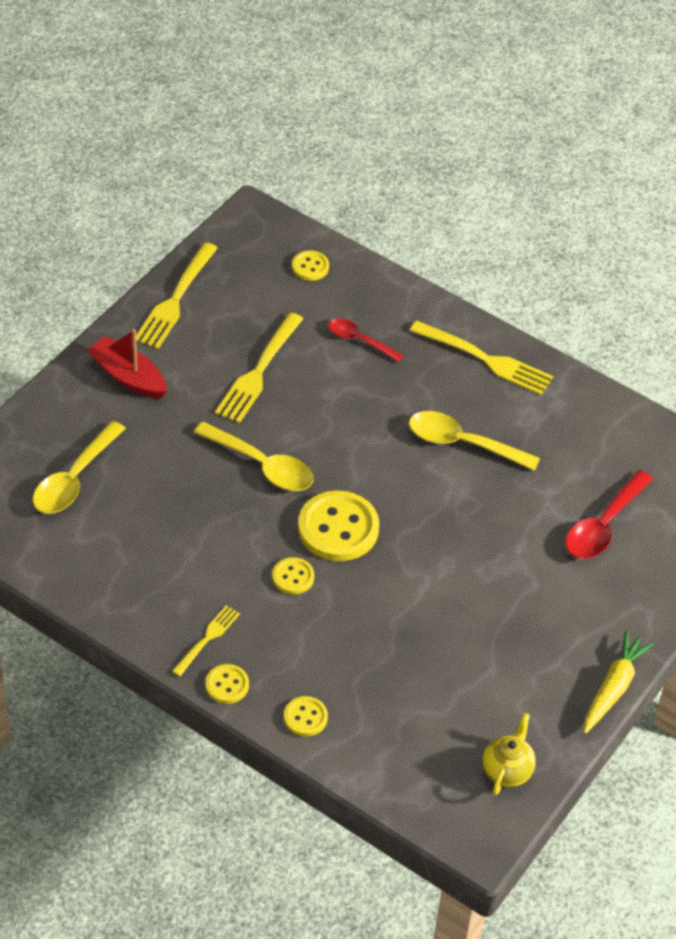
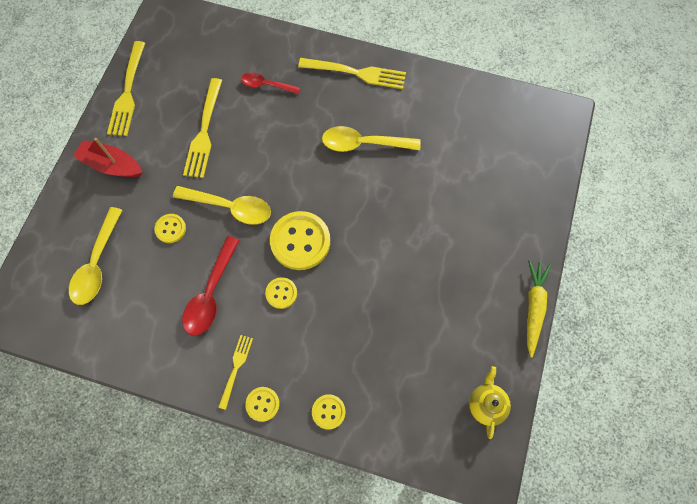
camera: 15 degrees left, 20 degrees up
yellow button [292,250,329,281] -> yellow button moved to [154,214,186,243]
red spoon [566,470,653,559] -> red spoon moved to [182,236,240,336]

